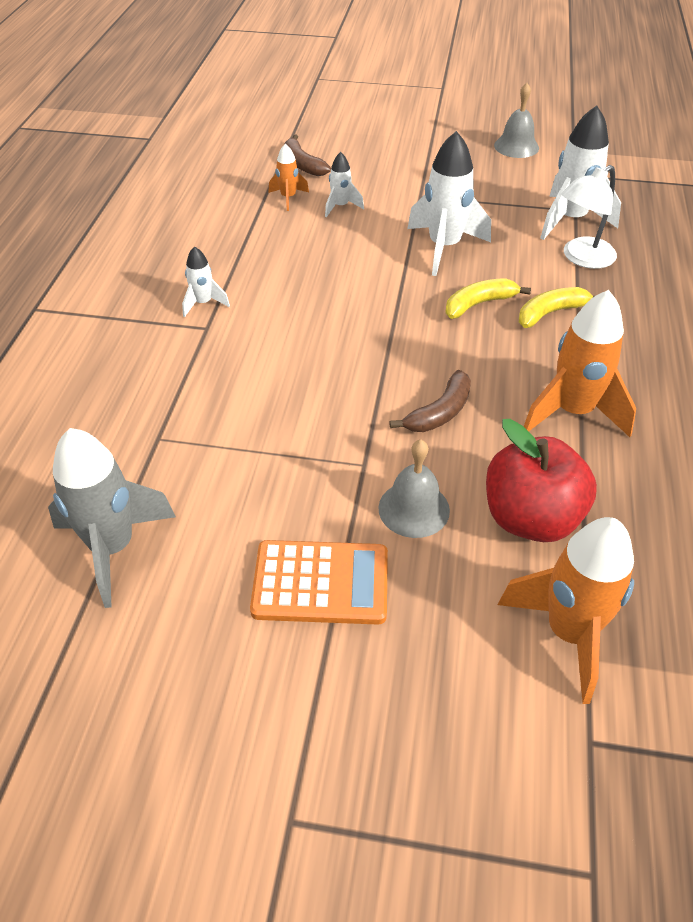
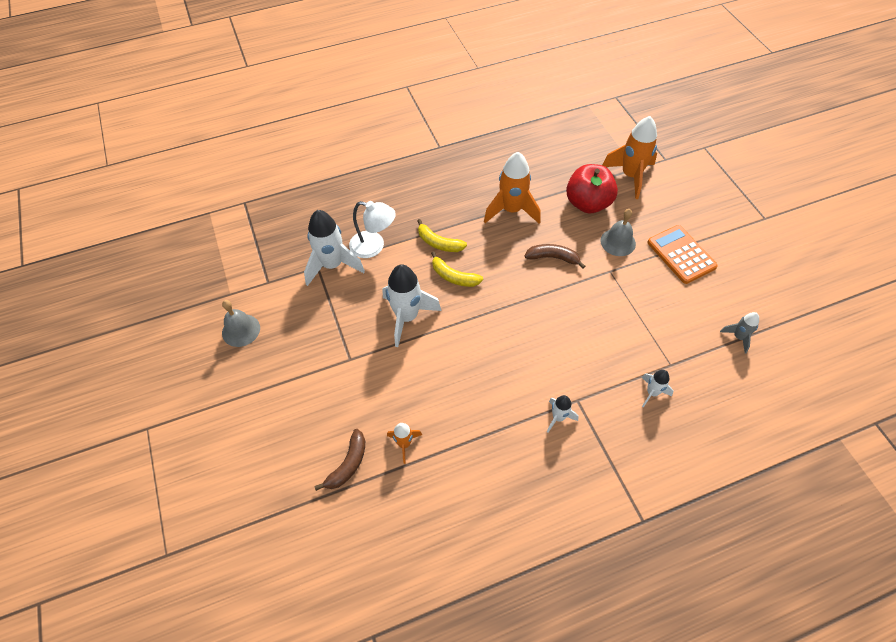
camera: 120 degrees left, 10 degrees up
grey rocket [48,428,176,608] -> grey rocket [720,312,759,353], size x0.51
white rocket [325,152,364,217] -> white rocket moved to [642,370,673,407]

